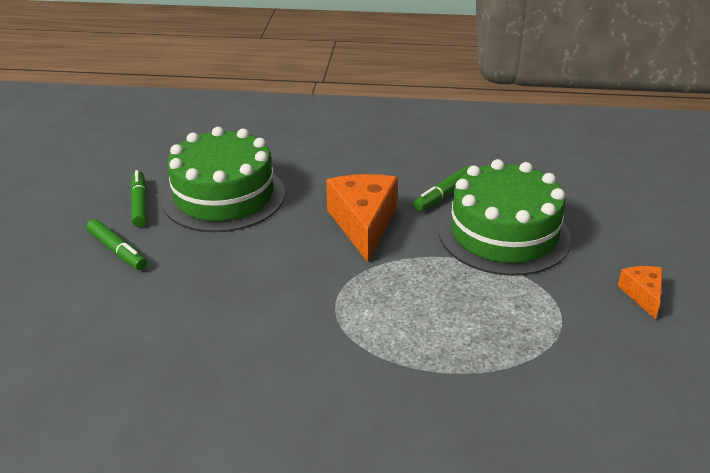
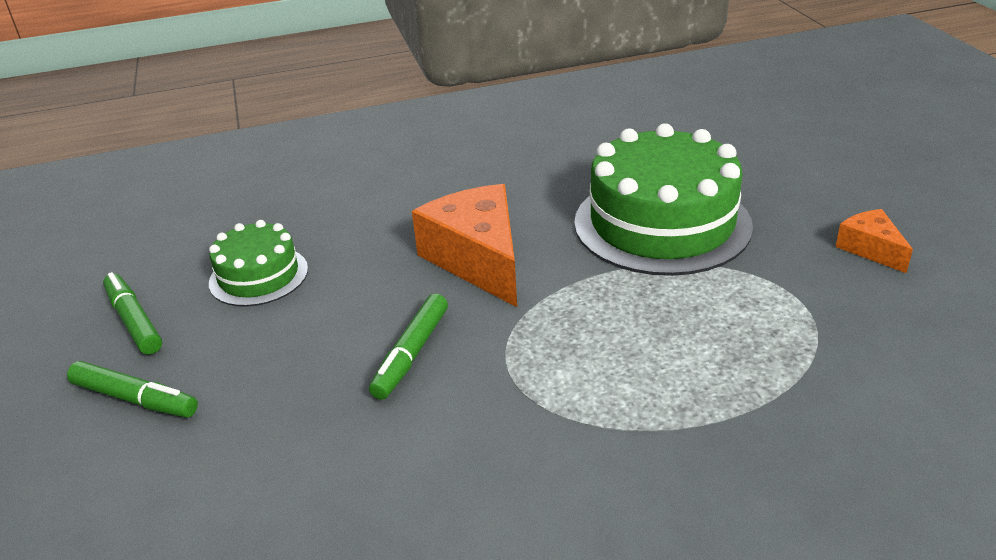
camera: 20 degrees left, 0 degrees up
green cake [162,127,285,232] -> green cake [209,220,308,307], size x0.54
green marker [414,166,470,211] -> green marker moved to [369,294,448,400]

